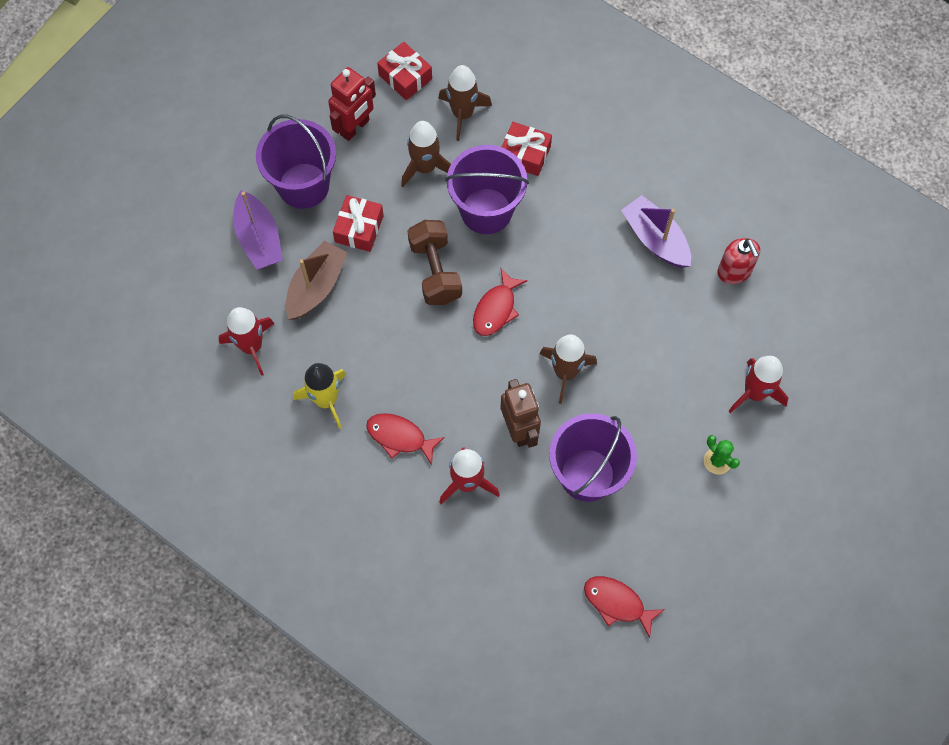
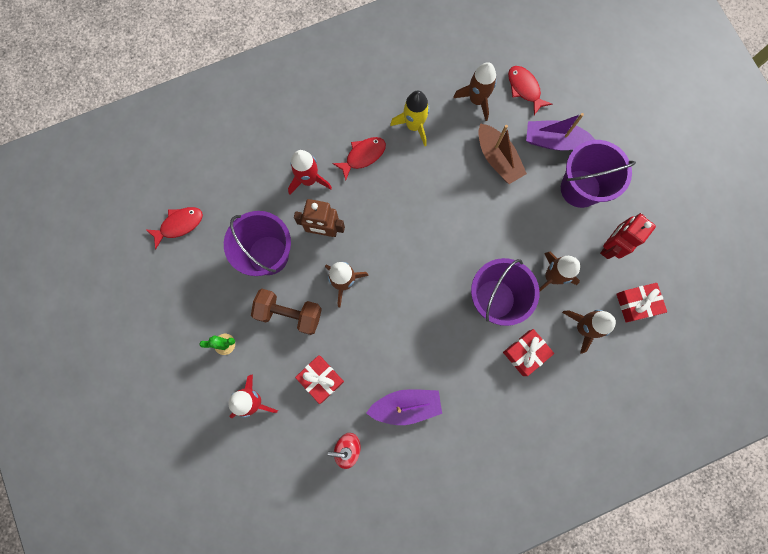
camera: 120 degrees right, 10 degrees up
red rocket [219,307,275,376] -> brown rocket [453,62,497,121]
red robot [328,67,376,141] -> red robot turned 60 degrees clockwise [600,213,656,259]
red gift [333,195,384,252] -> red gift moved to [295,355,344,404]
brown dumbbell [408,220,462,305] -> brown dumbbell moved to [251,289,322,335]
red fish [473,269,528,336] -> red fish moved to [508,66,552,115]

